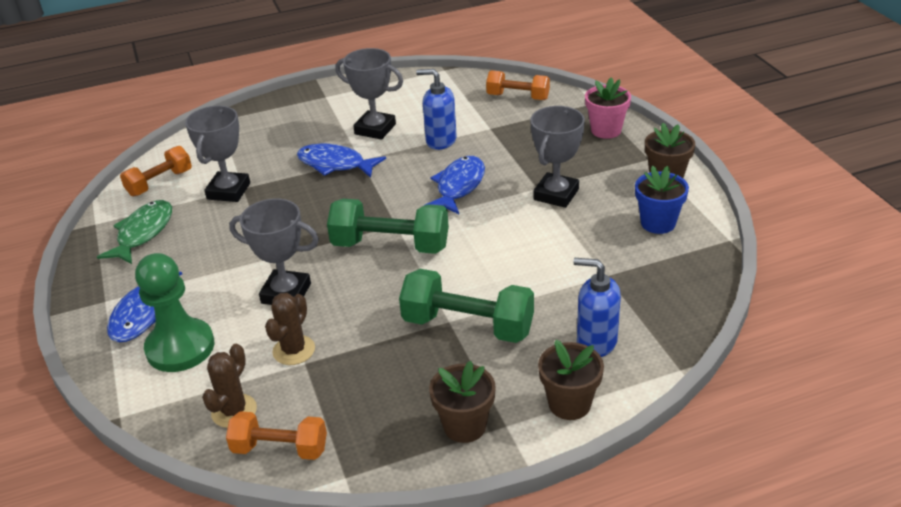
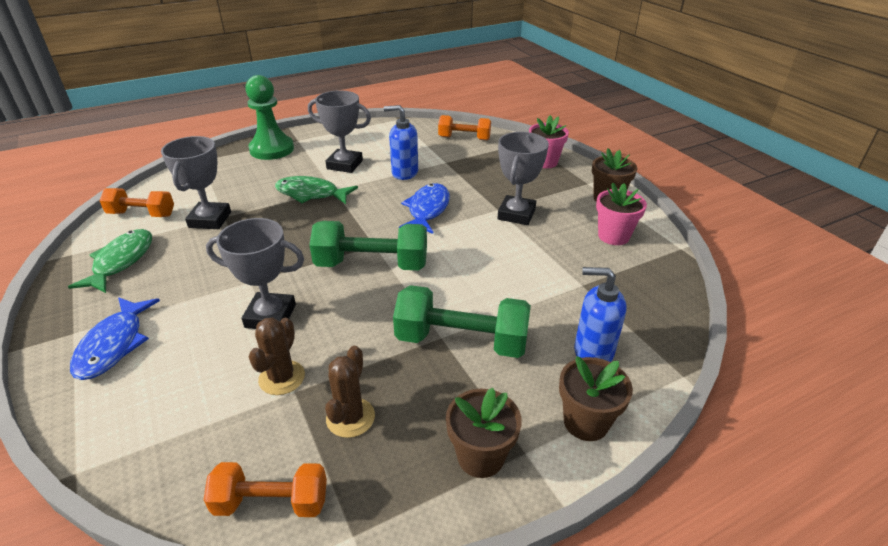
camera: 10 degrees left, 0 degrees up
orange dumbbell [120,146,192,196] -> orange dumbbell turned 60 degrees clockwise [99,188,174,217]
green pawn [135,253,214,372] -> green pawn moved to [245,75,294,160]
brown cactus [202,344,257,428] -> brown cactus moved to [325,346,375,438]
blue fish [297,144,386,178] -> green fish [275,176,358,204]
blue flower pot [635,166,689,234] -> pink flower pot [596,183,647,245]

